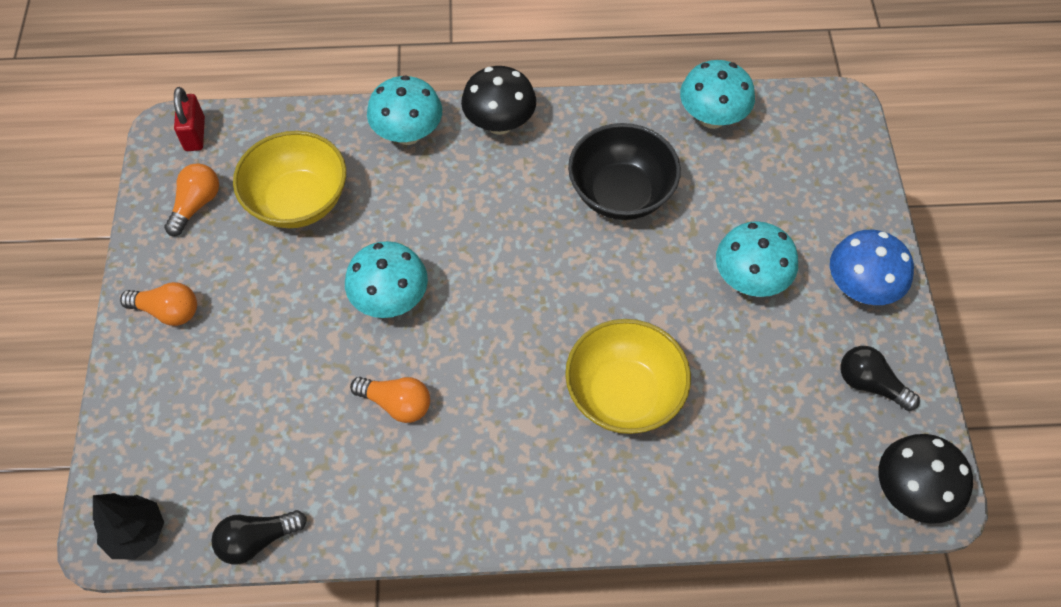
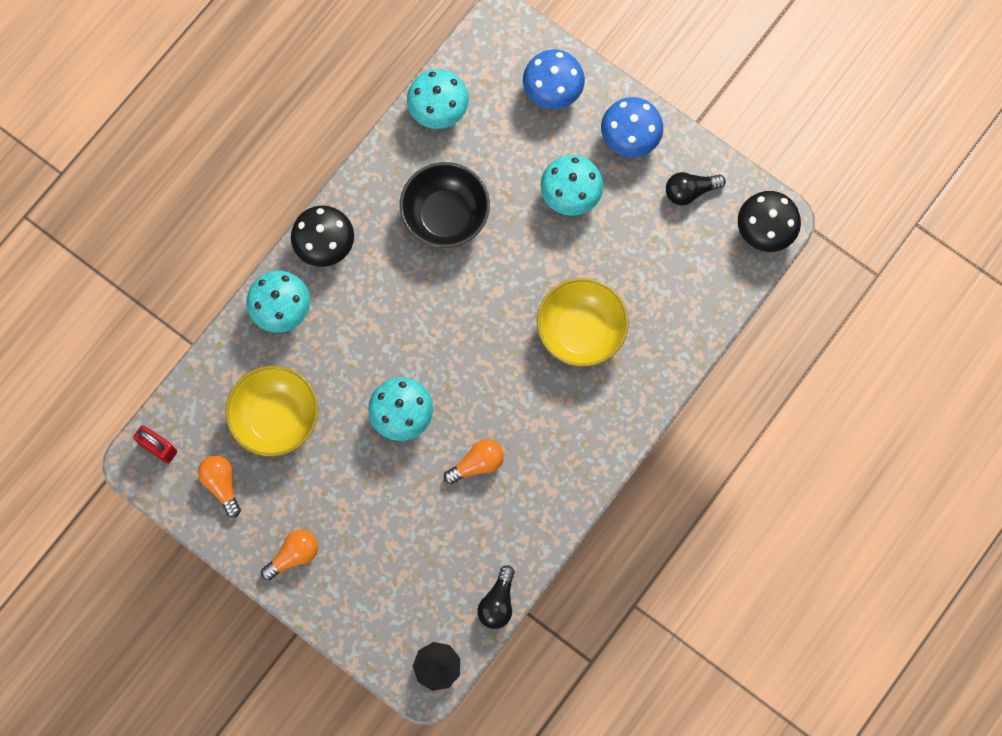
camera: 50 degrees left, 15 degrees up
none -> blue mushroom [523,49,585,109]

